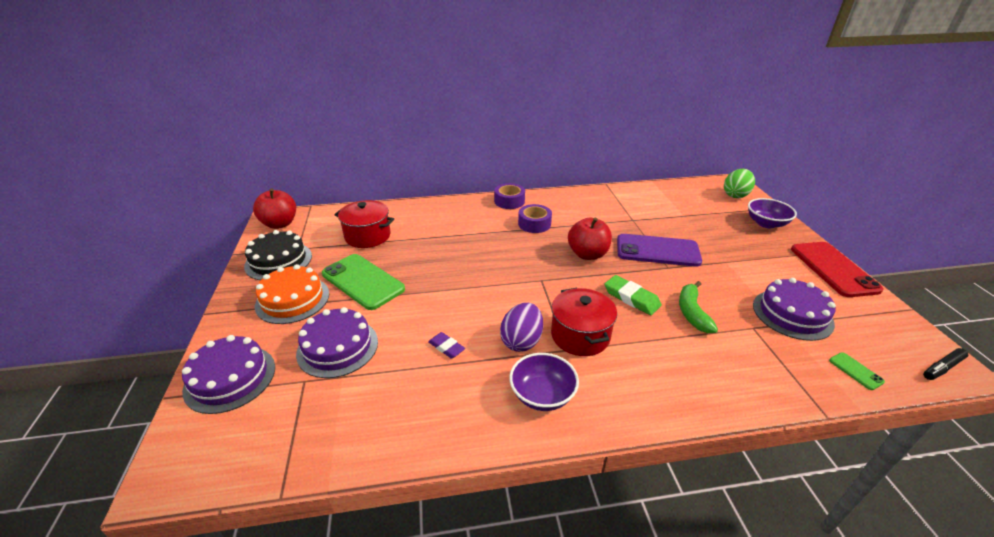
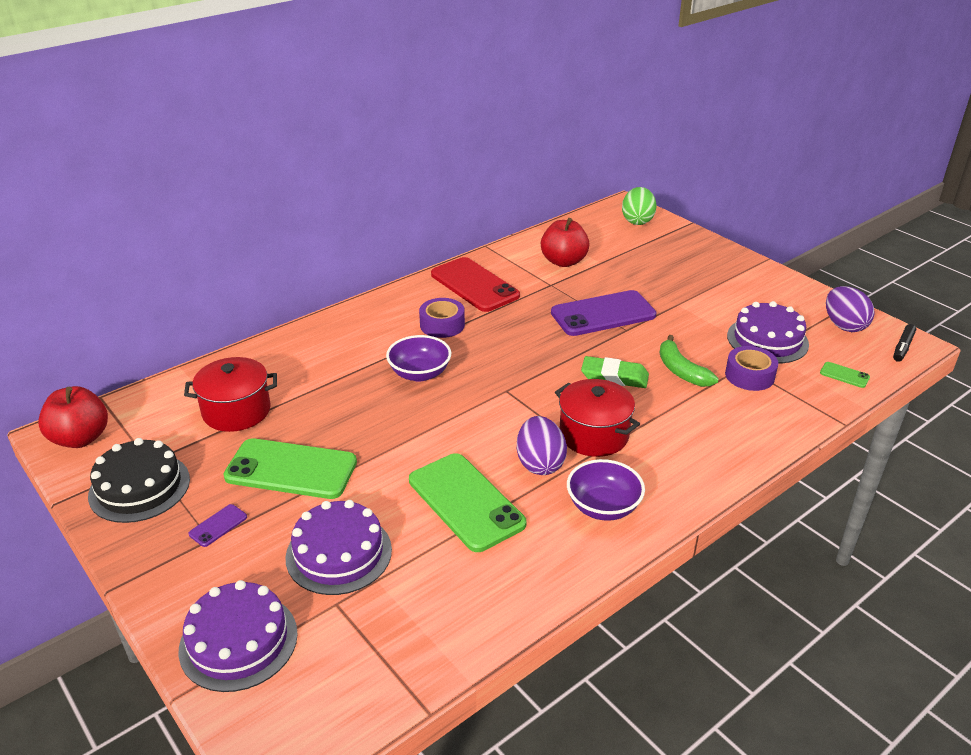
camera: 30 degrees left, 0 degrees up
orange cake [255,264,329,324] -> purple phone [189,504,247,547]
purple eraser [428,332,465,359] -> green phone [409,453,526,552]
purple tape [494,183,525,209] -> purple tape moved to [725,346,778,391]
red apple [568,218,612,260] -> red apple moved to [541,218,590,267]
purple bowl [748,198,797,228] -> purple bowl moved to [386,335,451,382]
red phone [791,242,883,297] -> red phone moved to [431,257,520,312]
none -> purple egg [826,286,875,332]

